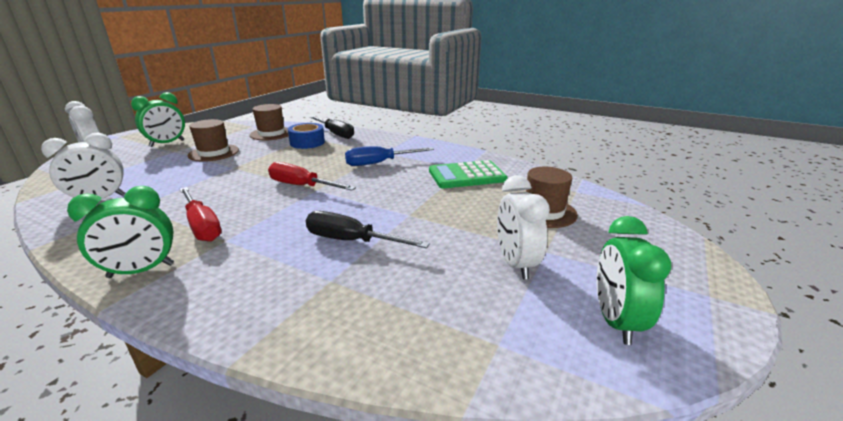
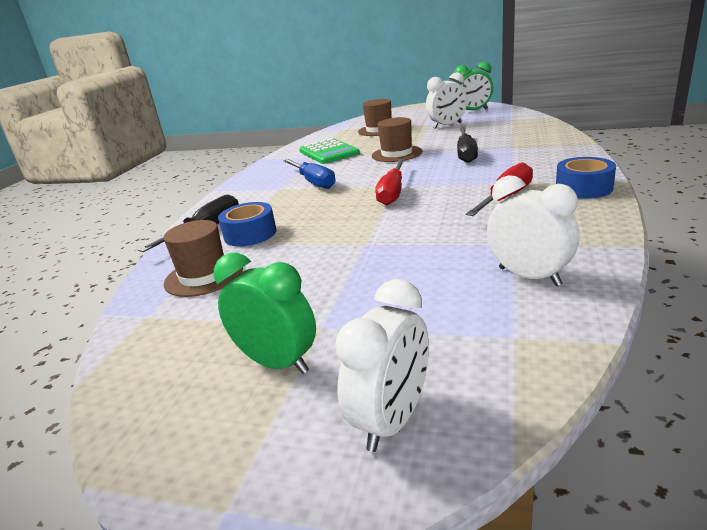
camera: 100 degrees left, 0 degrees up
green clock [67,186,174,278] -> blue tape [556,157,616,199]
brown hat [188,119,239,162] -> brown hat moved to [372,117,422,162]

